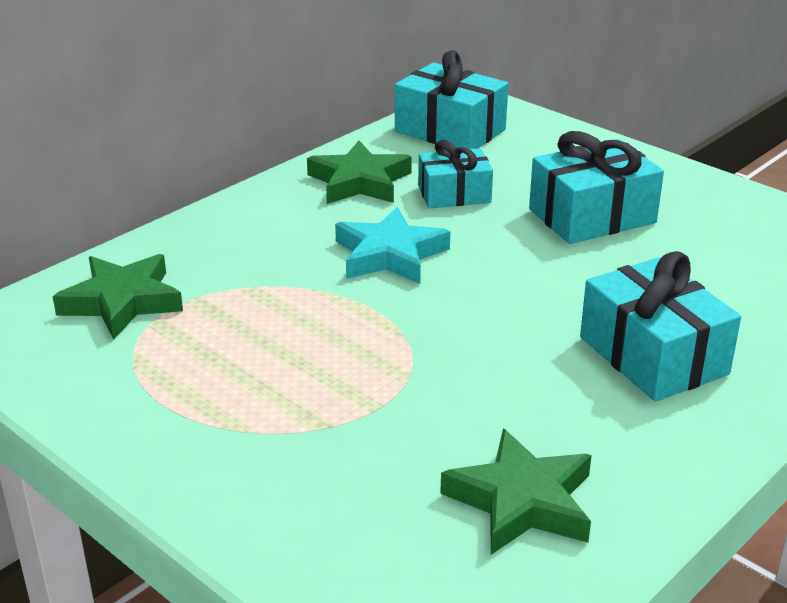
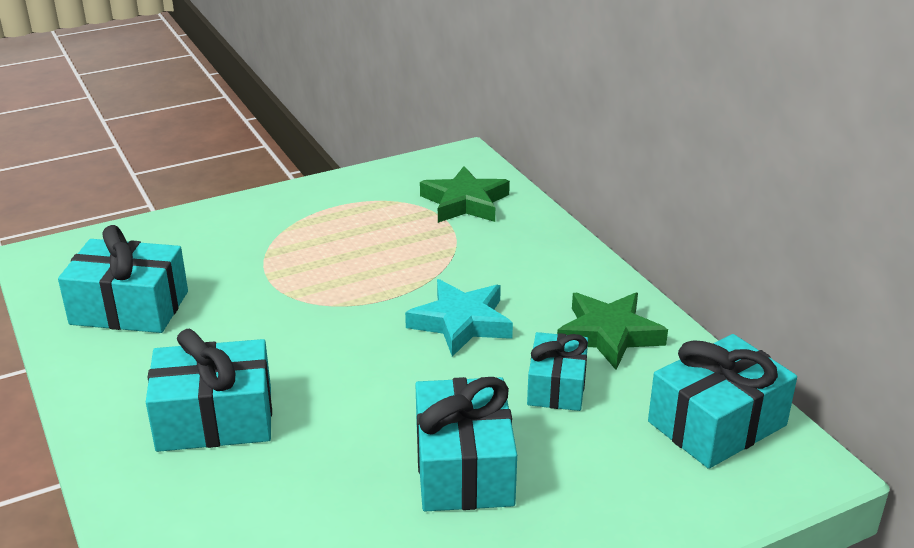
camera: 110 degrees right, 0 degrees up
green star [440,429,592,555] -> turquoise gift [58,225,188,333]

